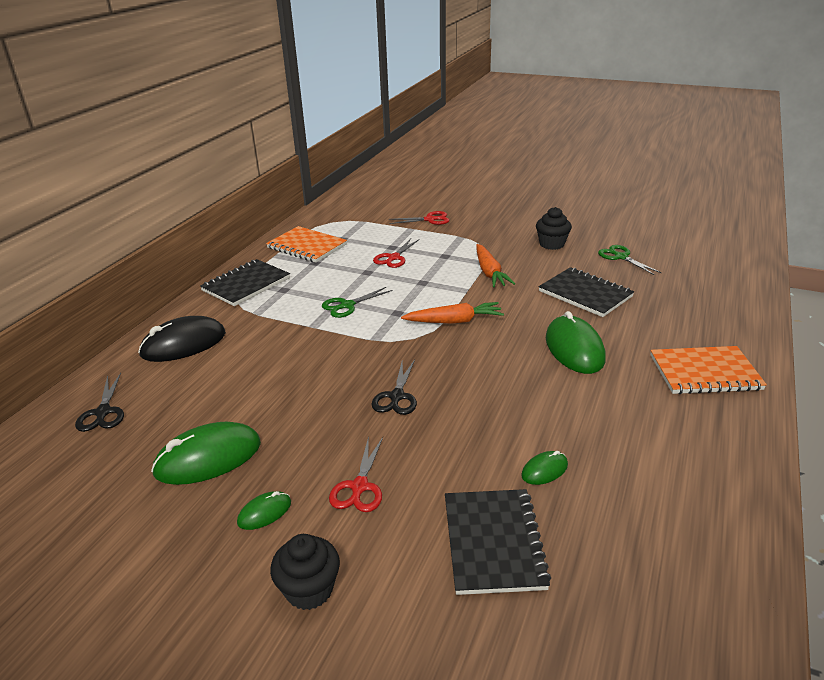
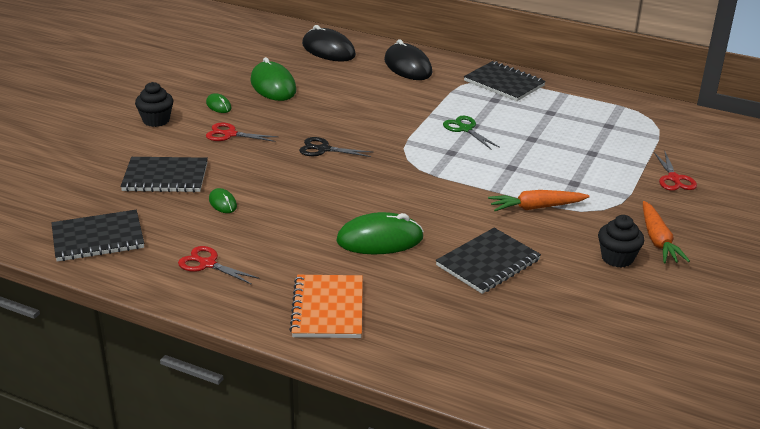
camera: 90 degrees right, 0 degrees up
black scissors [75,373,124,432] -> black mouse [302,25,356,62]
orange notebook [266,226,347,263] -> none
red scissors [373,239,420,268] -> red scissors moved to [178,246,260,285]
orange carrot [401,302,504,324] -> orange carrot moved to [643,201,690,263]
green scissors [598,245,662,275] -> none
none -> black notebook [52,210,144,262]

